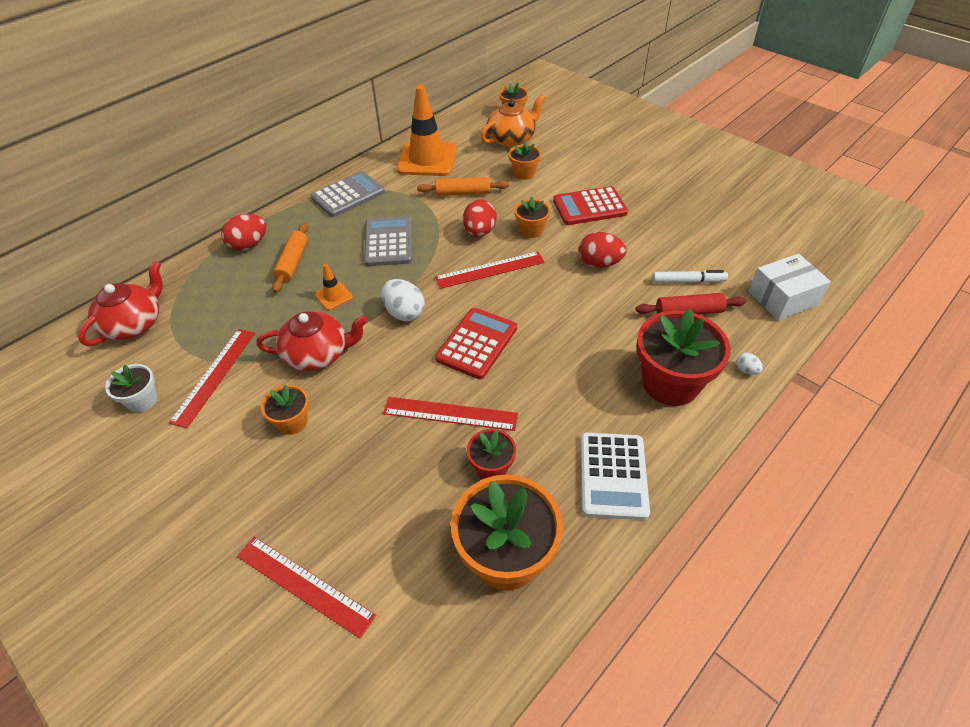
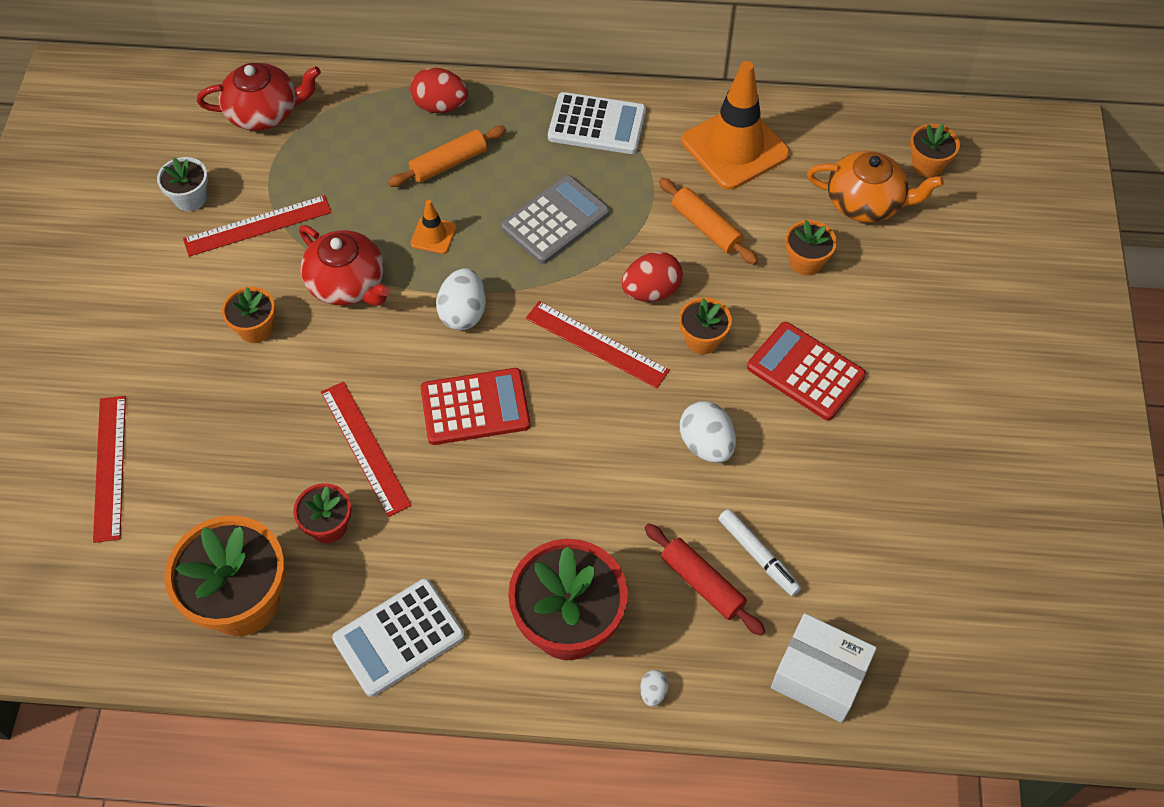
camera: 50 degrees right, 10 degrees up
grey calculator [310,171,385,217] -> white calculator [548,92,646,154]
red egg [579,232,627,268] -> white egg [680,401,736,463]

